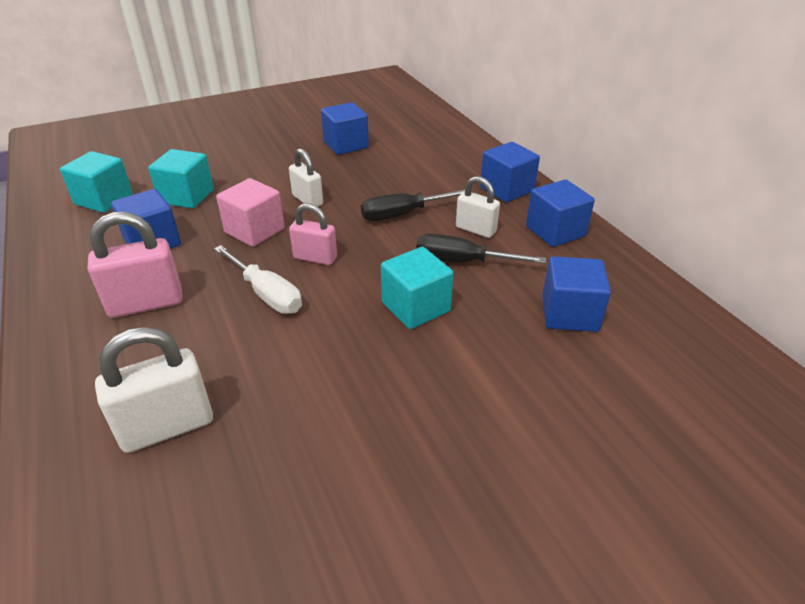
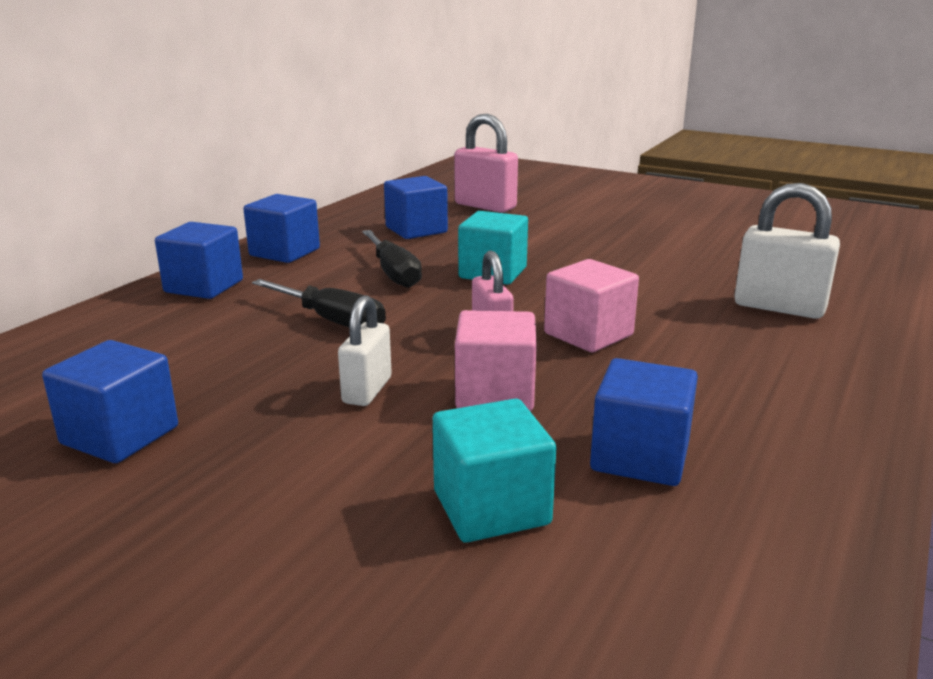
camera: 125 degrees left, 15 degrees down
turquoise cube [60,151,133,213] -> none
pink padlock [88,212,183,318] -> pink padlock moved to [454,114,518,213]
white screwdriver [214,245,302,314] -> pink cube [544,259,639,352]
white padlock [456,176,500,238] -> none

